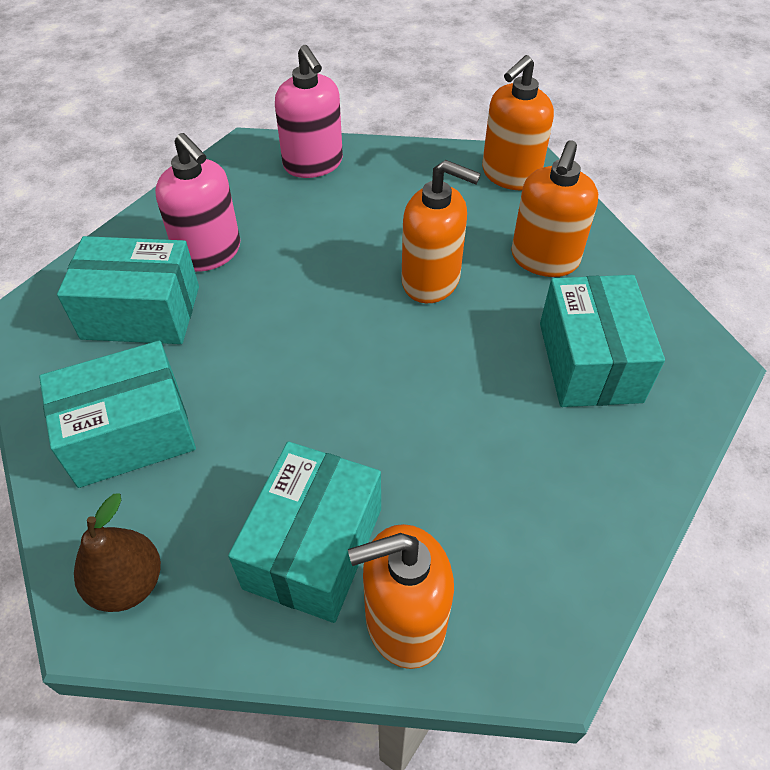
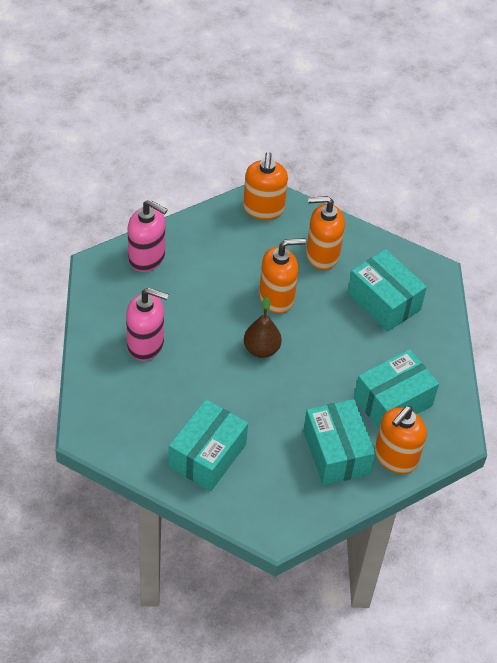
camera: 40 degrees left, 0 degrees up
turquoise box [57,236,199,344] -> turquoise box moved to [354,349,439,429]
brown pear [74,494,161,612] -> brown pear moved to [244,296,282,358]
orange soap dispenser [511,140,598,277] -> orange soap dispenser turned 105 degrees clockwise [306,196,345,270]

